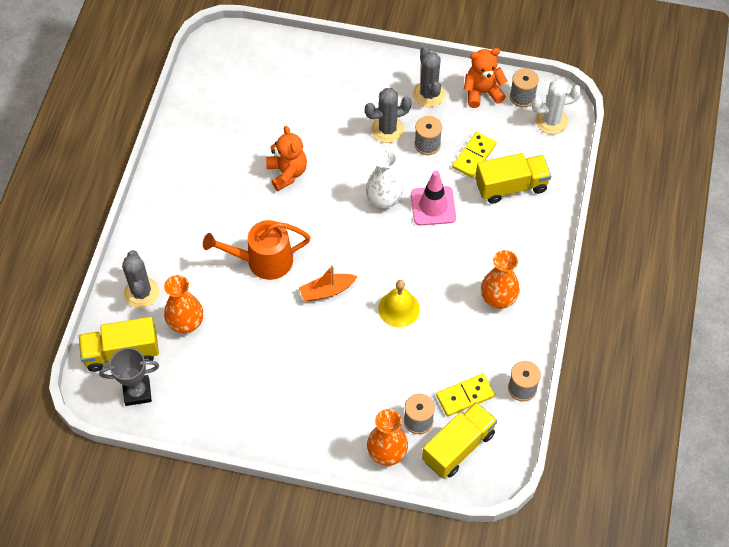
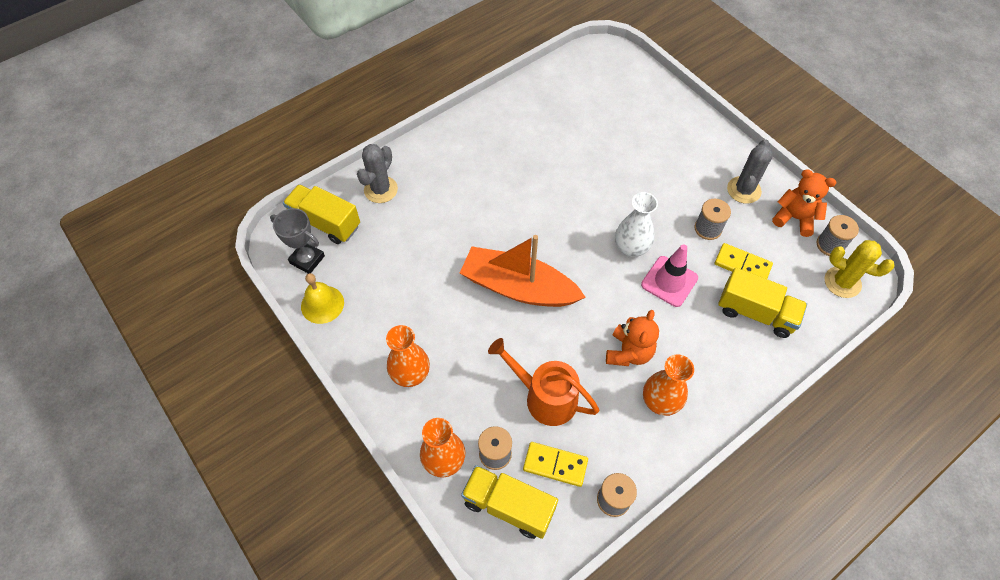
camera: 40 degrees right, 0 degrees up
orange vase [164,275,203,333] -> orange vase moved to [386,325,430,387]
orange watering can [203,220,311,280] -> orange watering can moved to [488,338,600,426]
orange teddy bear [266,126,307,191] -> orange teddy bear moved to [606,310,659,366]
orange boat [299,265,358,302] -> orange boat [460,235,586,307], size x2.02
grey cactus [365,88,412,143] -> none
yellow bell [378,280,420,327] -> yellow bell moved to [301,273,344,324]
yellow truck [422,402,497,478] -> yellow truck turned 150 degrees counterclockwise [461,465,558,539]
yellow domino [452,132,497,178] -> yellow domino turned 45 degrees clockwise [715,243,773,279]
white cactus [532,79,582,134] -> yellow cactus [825,240,895,298]

